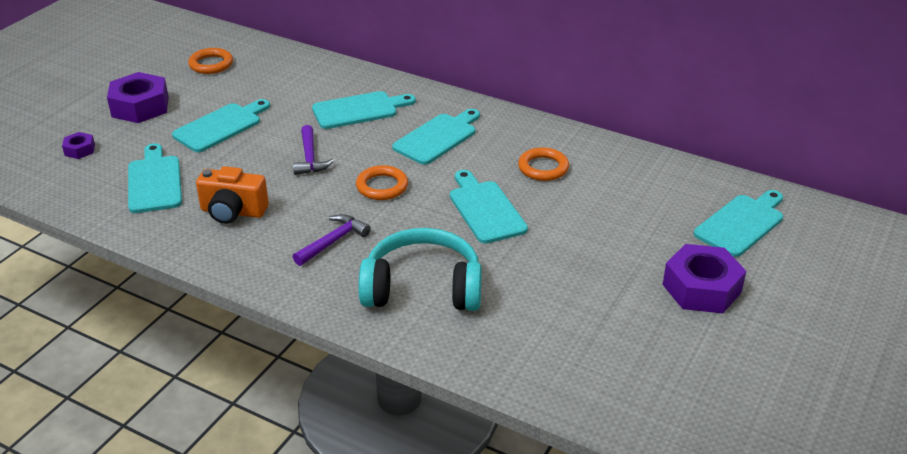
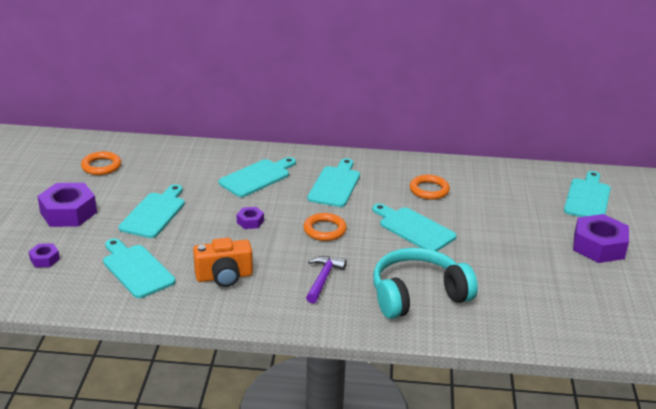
camera: 25 degrees left, 5 degrees down
purple hammer [293,125,334,175] -> purple nut [237,207,264,229]

